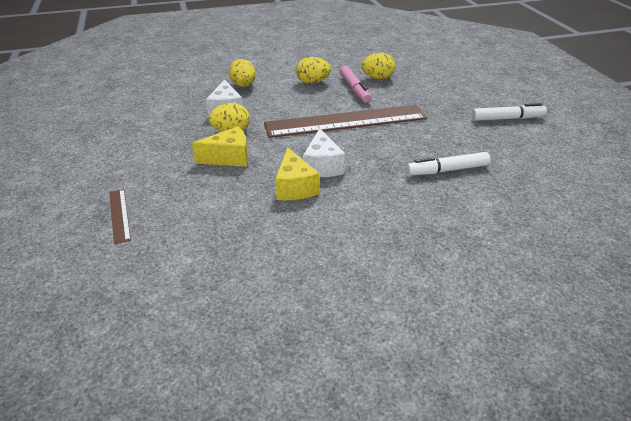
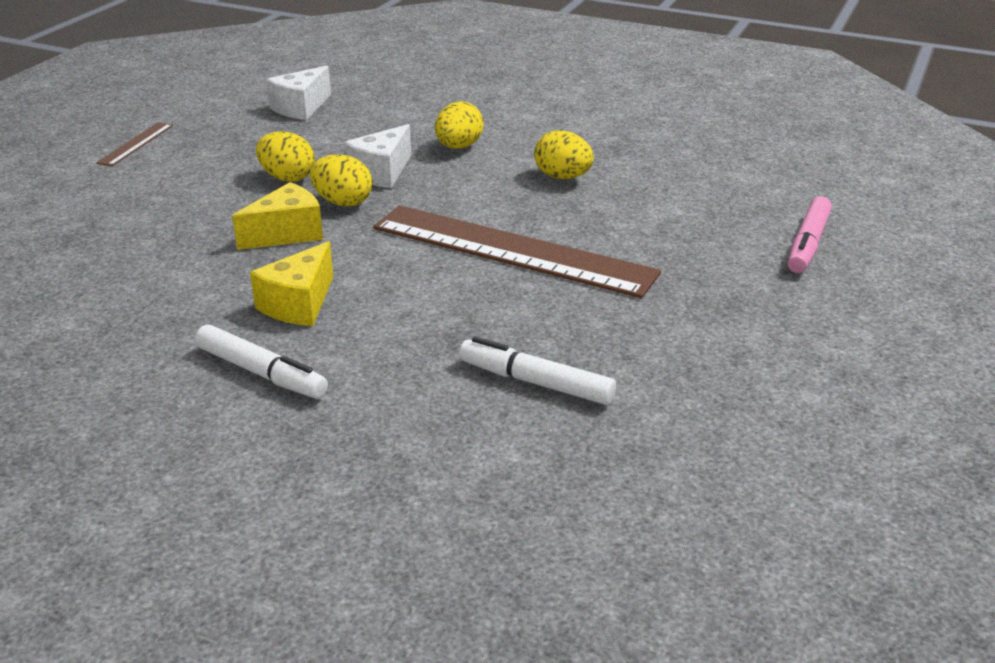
camera: 40 degrees right, 5 degrees down
brown ruler [109,189,131,244] -> brown ruler moved to [96,122,173,166]
yellow cheese [192,126,248,167] -> yellow cheese turned 60 degrees counterclockwise [232,182,323,250]
white cheese [303,128,345,177] -> white cheese moved to [266,66,331,120]
pink marker [340,66,371,103] -> pink marker moved to [787,196,832,273]
yellow egg [362,53,396,79] -> yellow egg moved to [256,131,315,182]
white marker [472,103,547,121] -> white marker moved to [195,324,328,398]

